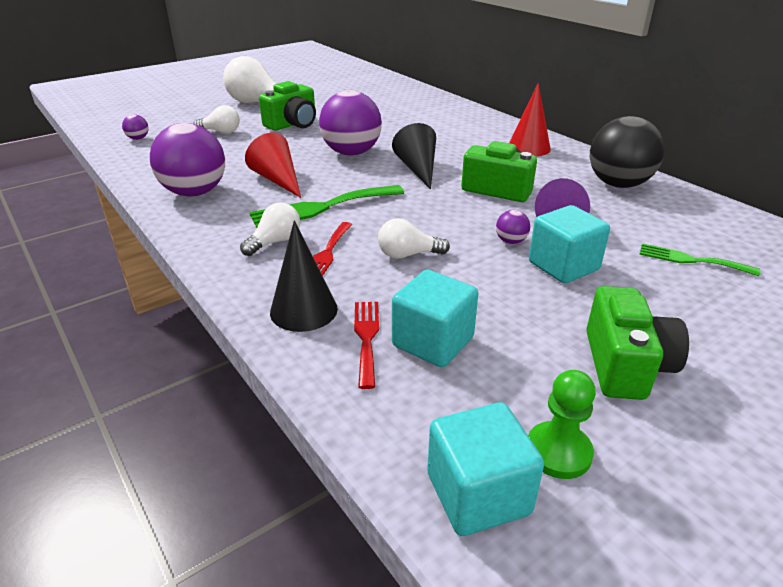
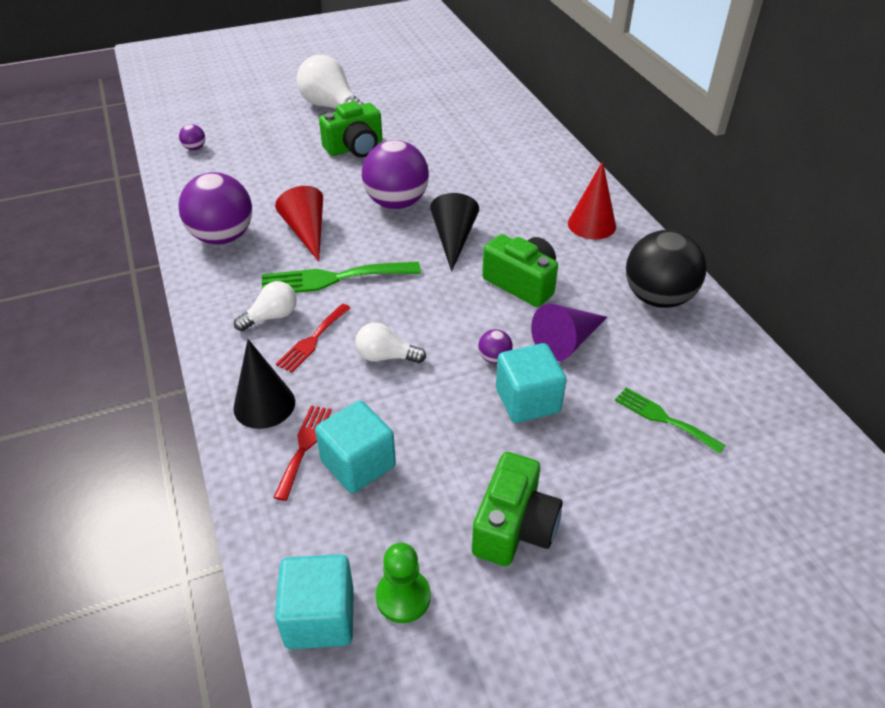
camera: 15 degrees right, 10 degrees up
white light bulb [193,105,240,134] -> none

